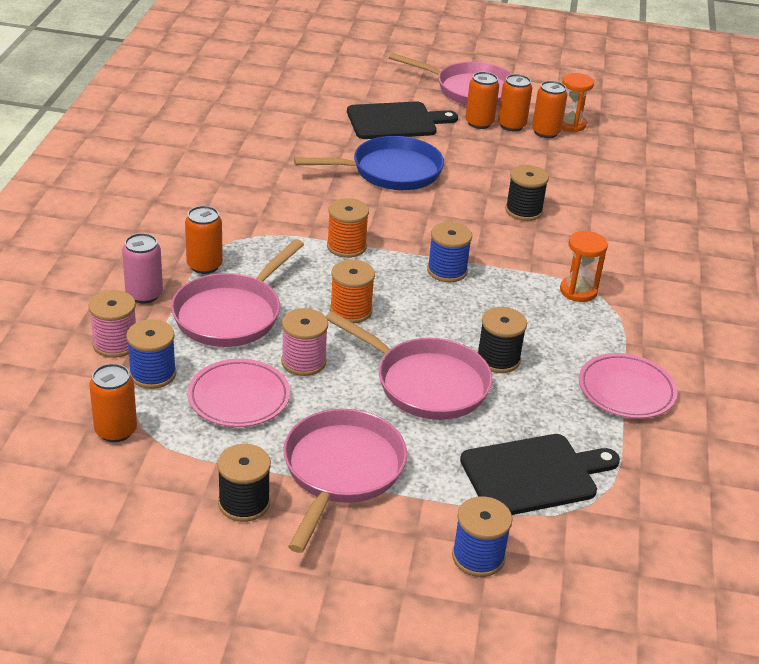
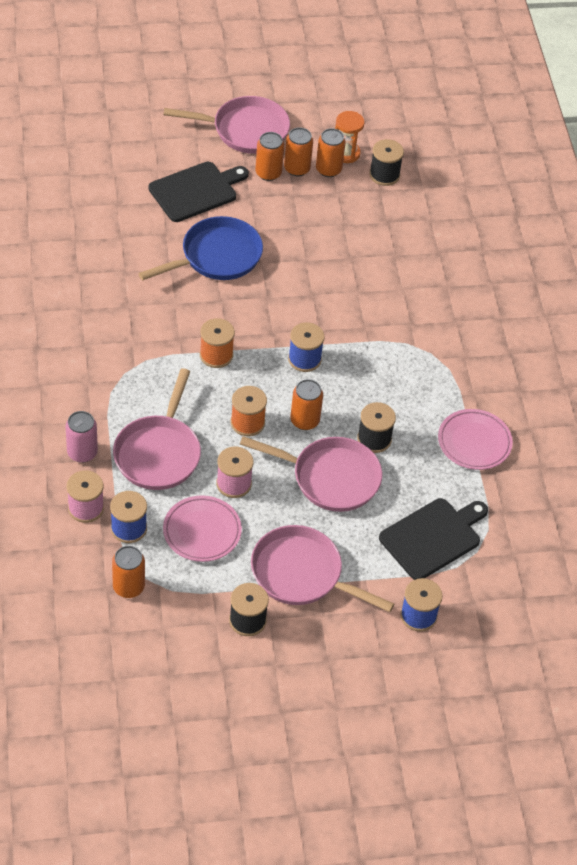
camera: 20 degrees left, 15 degrees up
orange can [185,206,223,274] -> orange can moved to [290,379,323,430]
pink pan [283,409,407,553] -> pink pan turned 60 degrees counterclockwise [251,525,394,612]
black spool [505,165,549,221] -> black spool moved to [369,139,404,186]
orange hourglass [560,231,608,302] -> none

